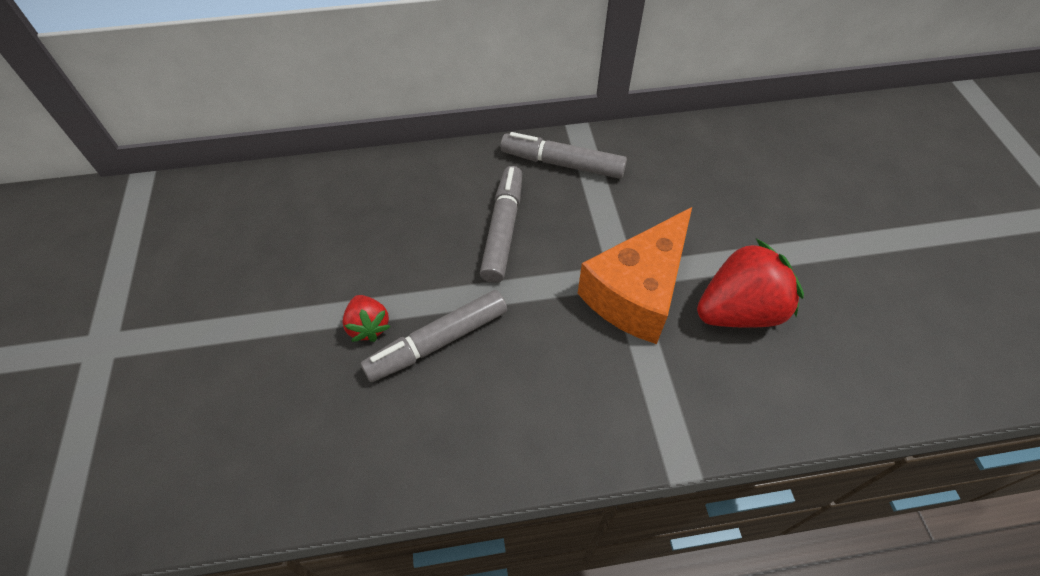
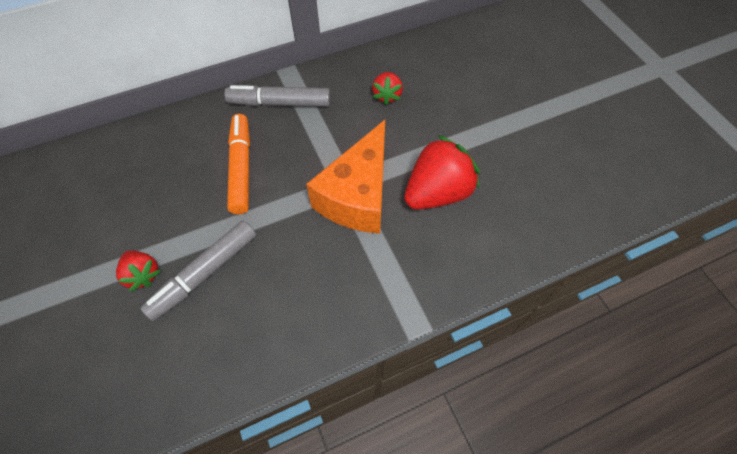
camera: 15 degrees left, 5 degrees up
grey marker [480,166,522,283] -> orange marker [227,114,250,214]
none -> red strawberry [372,72,403,105]

